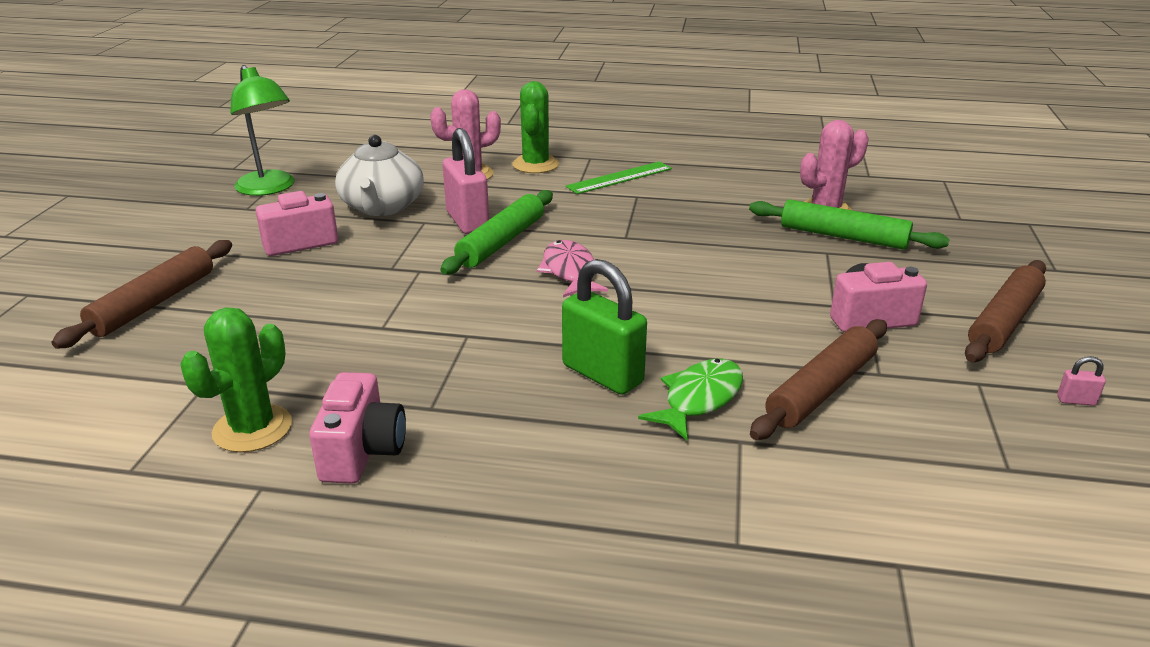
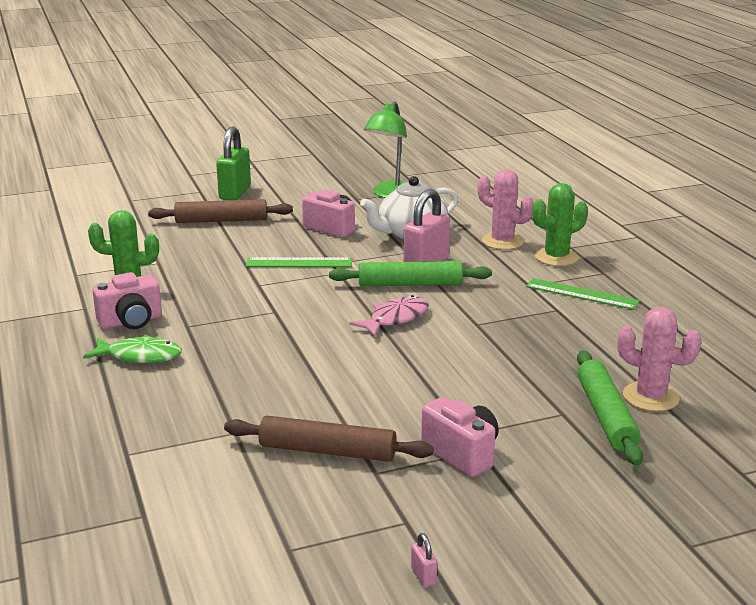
camera: 60 degrees right, 5 degrees down
green padlock [562,259,647,395] -> green padlock moved to [216,126,251,200]
green fish [638,359,743,440] -> green fish moved to [83,335,182,363]
brown rolling pin [965,260,1046,362] -> none
none -> green ruler [246,257,352,267]

